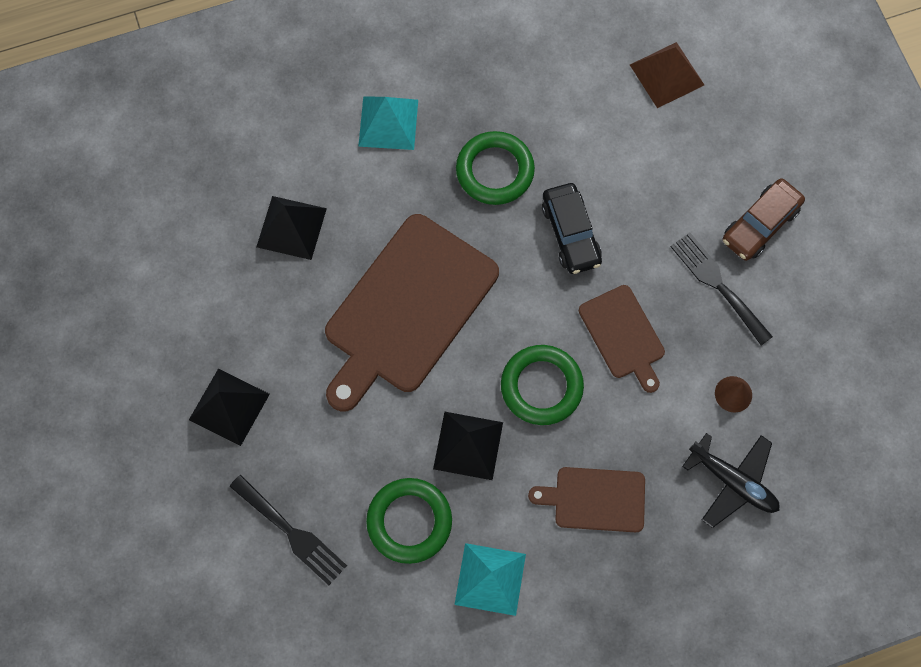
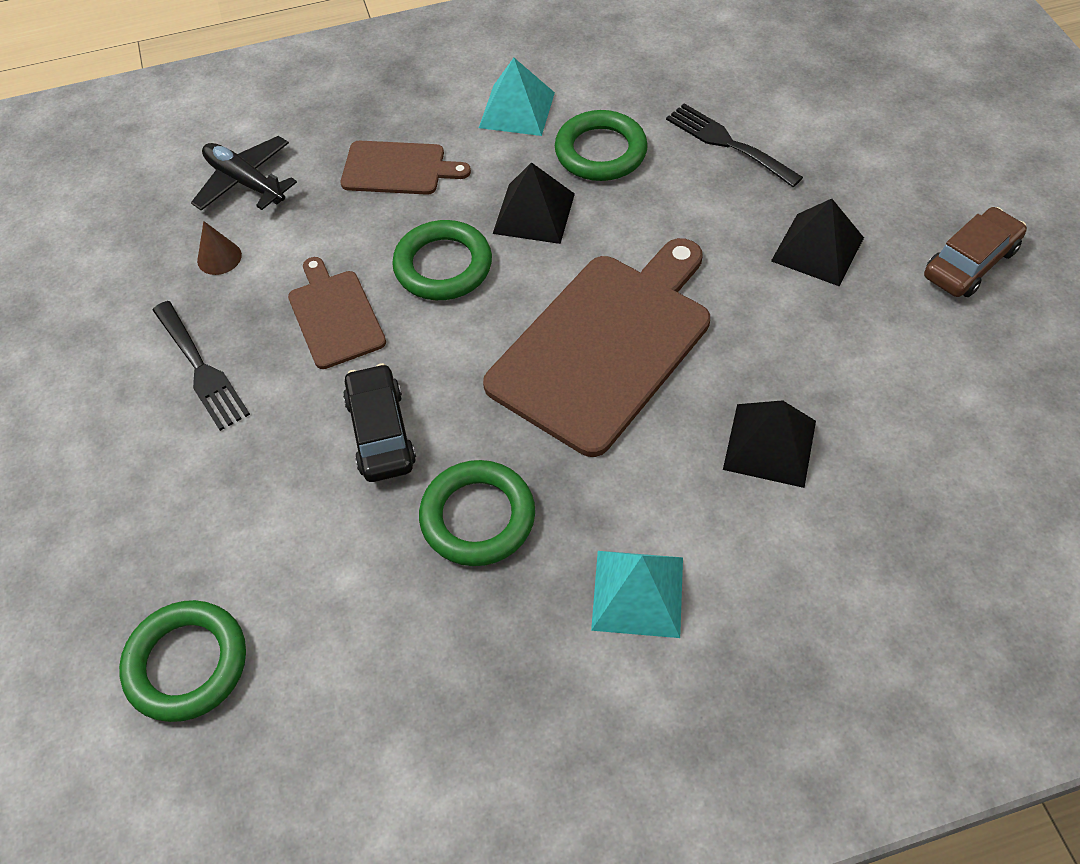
camera: 175 degrees left, 15 degrees down
brown pyramid [630,42,704,108] -> green ring [119,600,246,722]
brown car [722,178,805,261] -> brown car moved to [924,207,1027,297]

